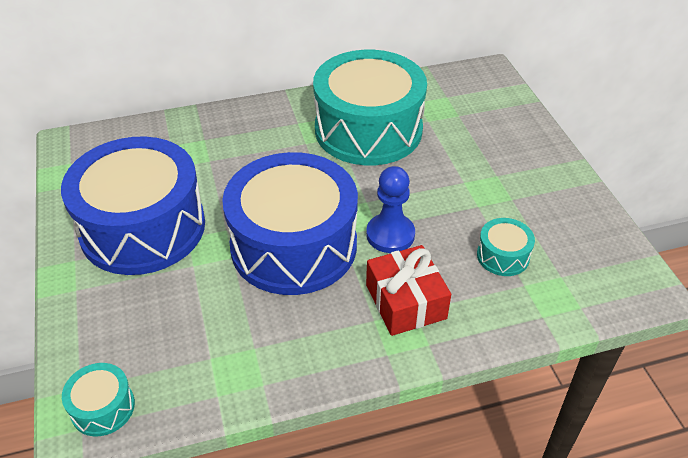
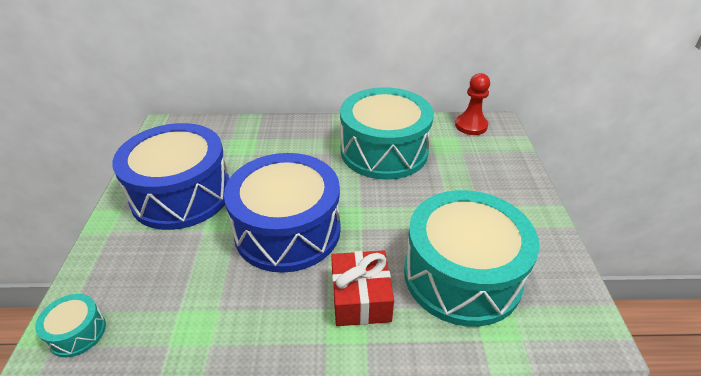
camera: 15 degrees right, 5 degrees down
blue pawn [366,166,415,253] -> none
turquoise drum [477,218,535,276] -> turquoise drum [404,190,540,327], size x2.44
none -> red pawn [455,73,490,135]

